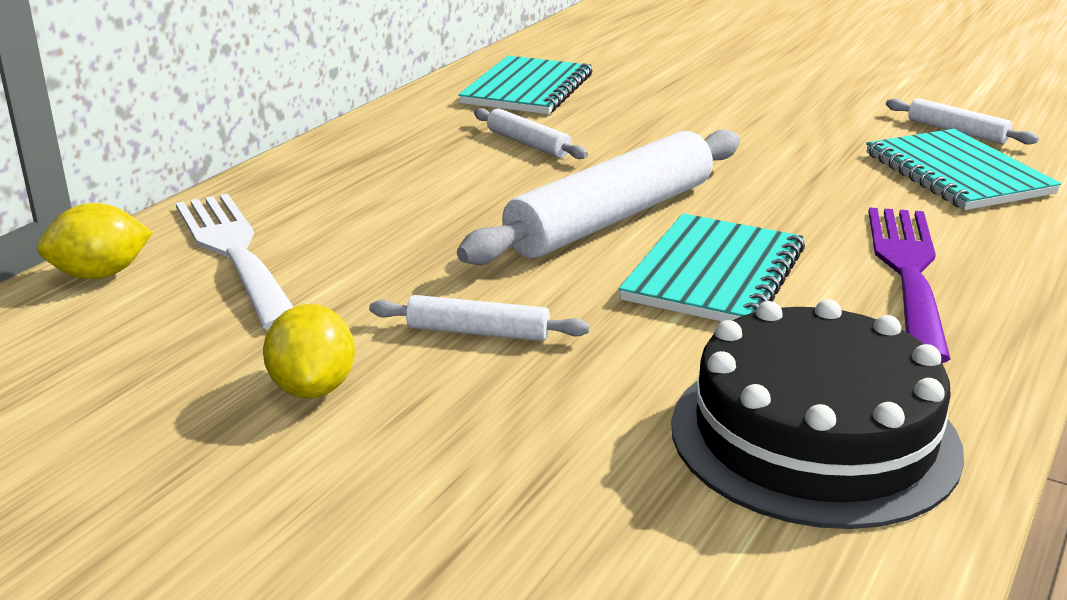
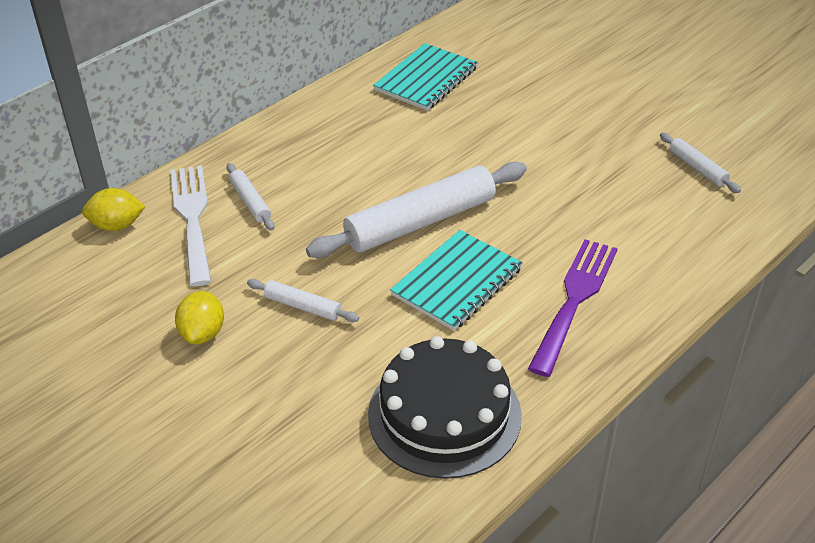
camera: 15 degrees right, 15 degrees up
white rolling pin [474,108,588,159] -> white rolling pin moved to [226,163,274,231]
turquoise notebook [866,129,1061,210] -> none

